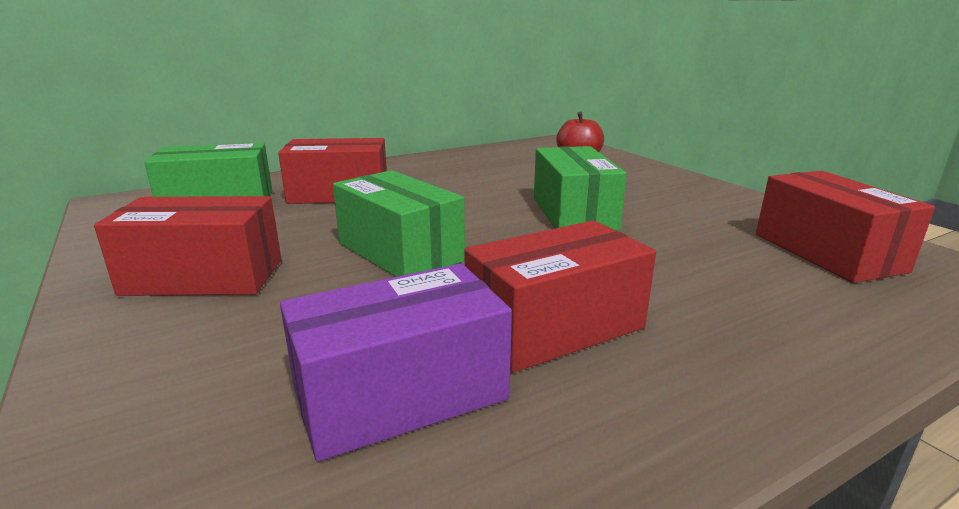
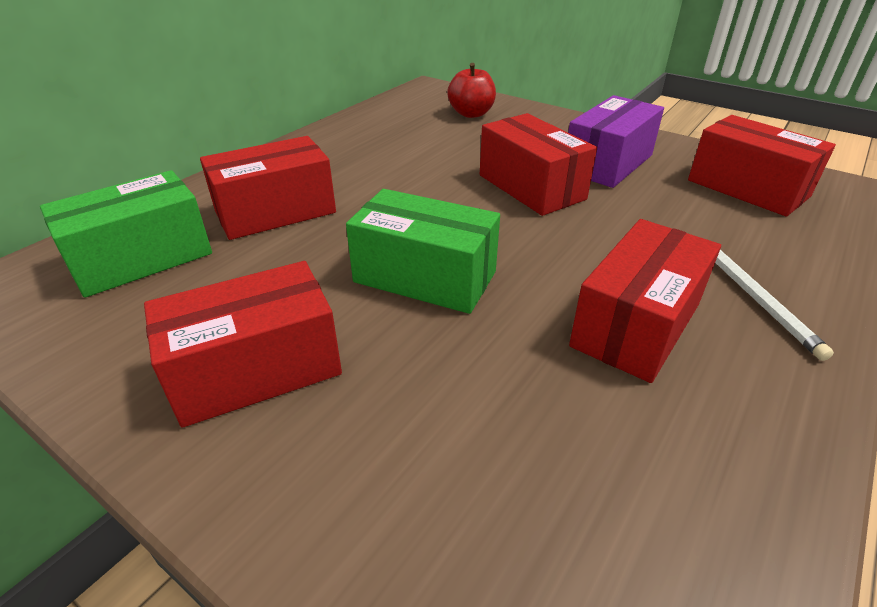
camera: 25 degrees left, 15 degrees up
purple box [280,263,512,462] -> purple box moved to [568,95,664,188]
green box [534,146,627,230] -> red box [480,113,597,216]
none -> white pencil [715,250,834,361]

